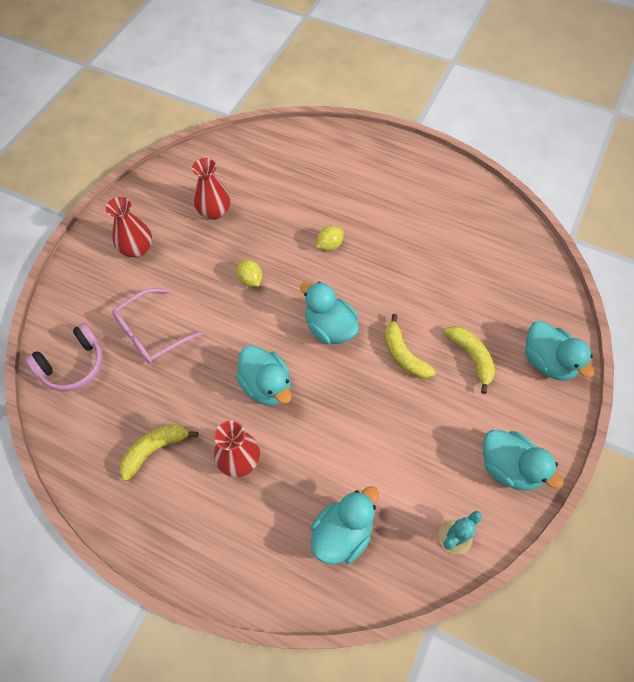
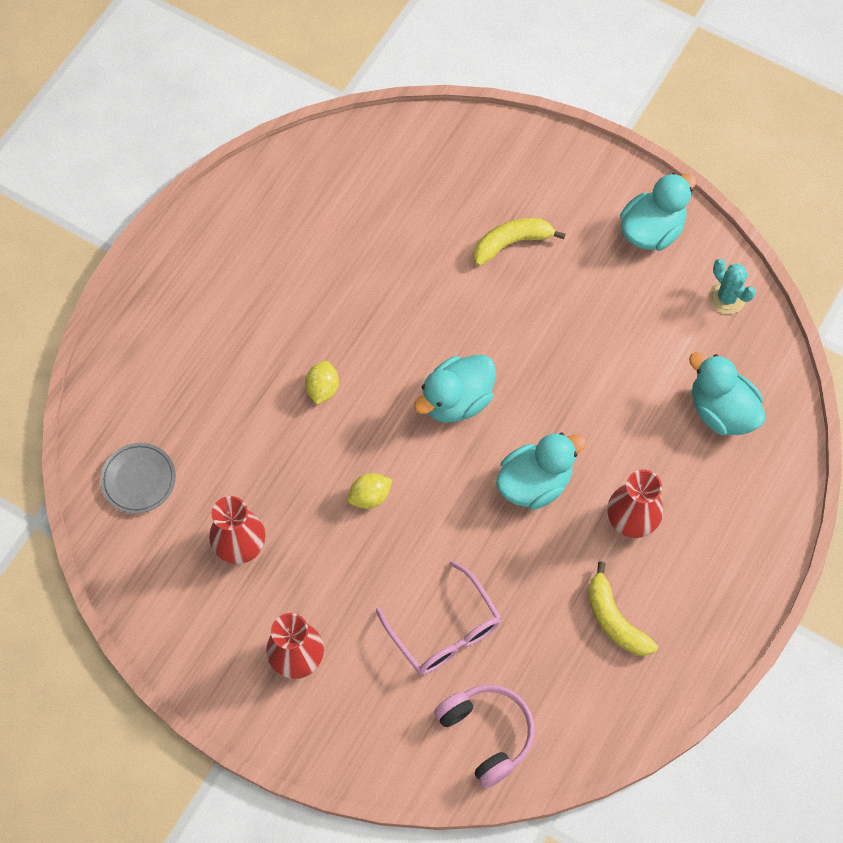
camera: 85 degrees left, 5 degrees up
yellow lemon [316,226,344,251] -> yellow lemon turned 45 degrees clockwise [305,361,339,405]
yellow banana [385,314,436,379] -> none
turquoise duck [525,321,595,380] -> none
none -> grey plate [100,443,176,514]

